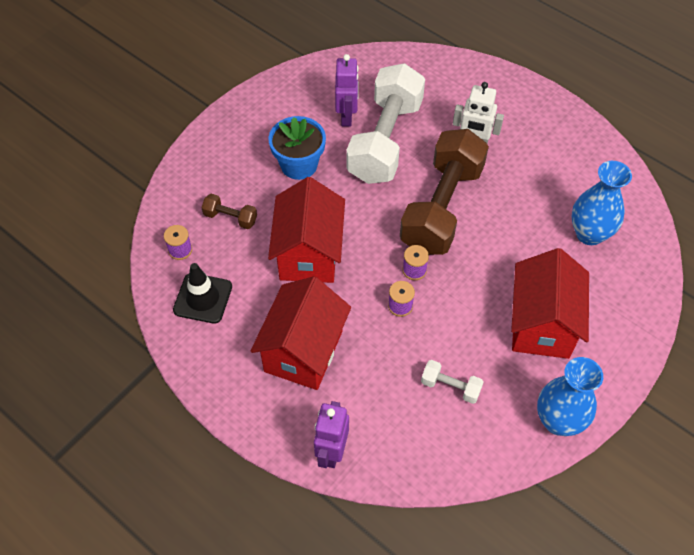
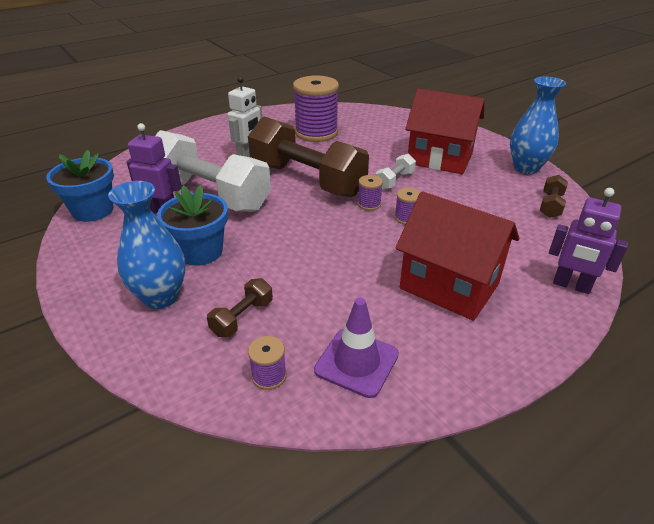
camera: 75 degrees left, 20 degrees down
black traffic cone [173,263,232,324] -> purple traffic cone [314,298,399,398]
red house [268,177,345,283] -> none
white dumbbell [421,360,484,404] -> white dumbbell moved to [376,154,416,190]
blue vase [571,161,632,245] -> blue vase moved to [108,181,186,309]
none -> blue flower pot [46,150,114,222]
none -> purple spool [293,75,339,142]
none -> brown dumbbell [540,175,568,218]

